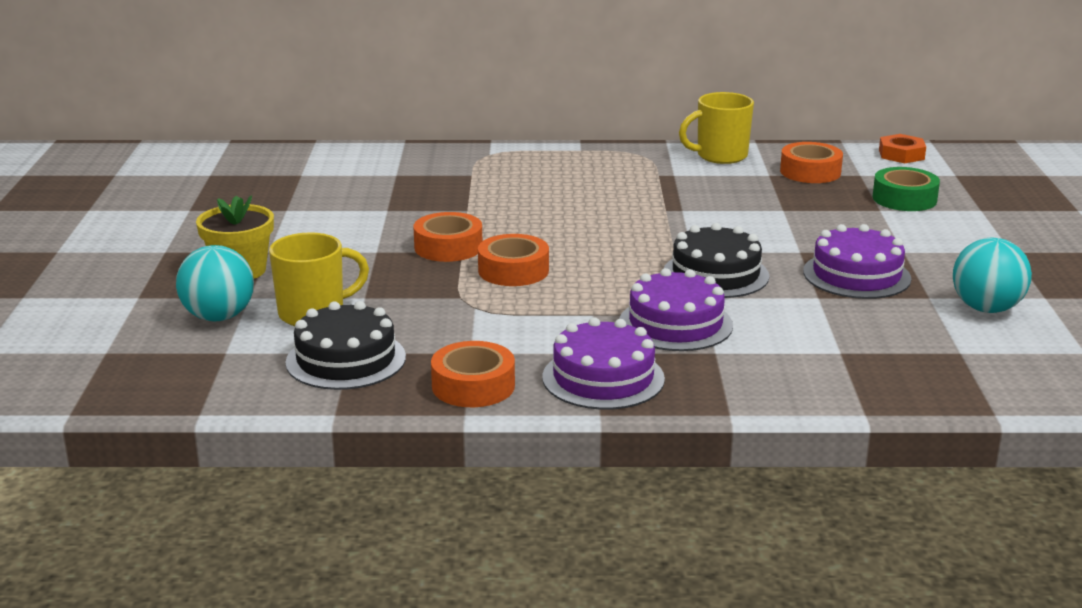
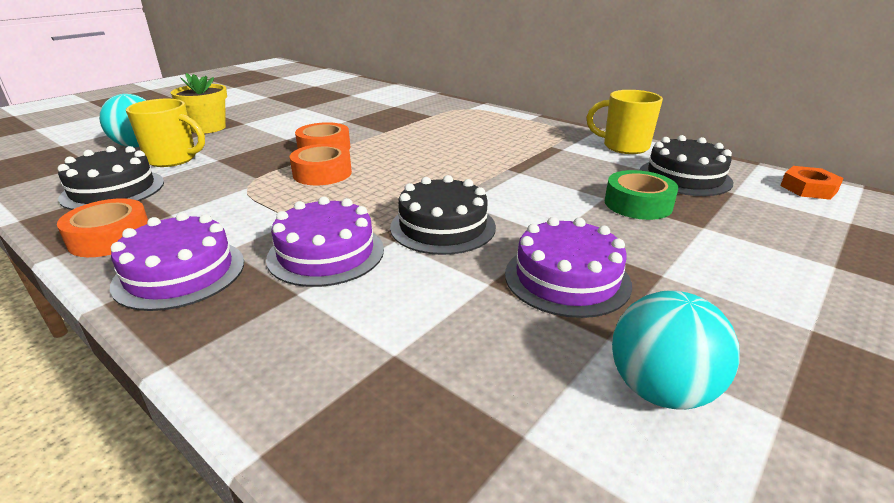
camera: 40 degrees right, 5 degrees up
orange tape [780,142,843,183] -> black cake [640,135,733,196]
green tape [872,167,940,211] -> green tape moved to [605,170,678,220]

